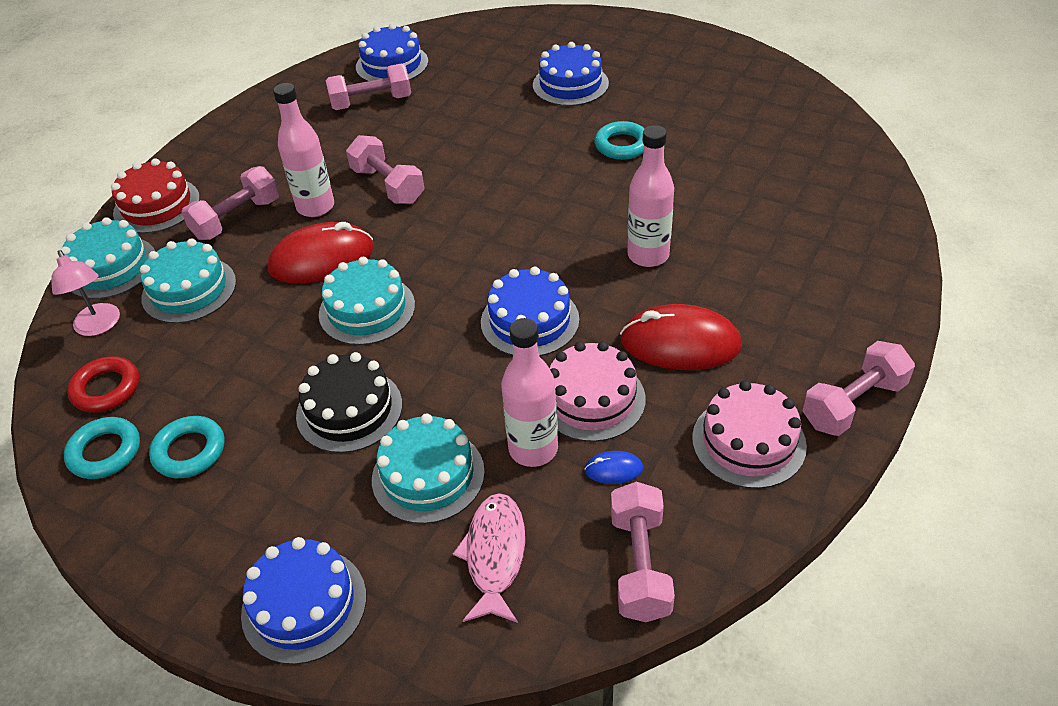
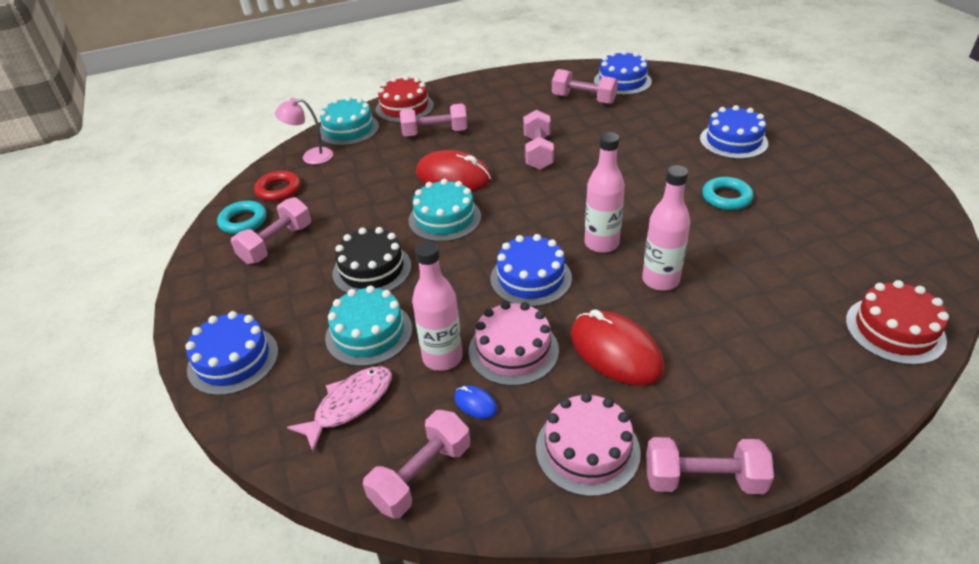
camera: 40 degrees right, 5 degrees down
pink lamp [51,250,120,336] -> pink lamp turned 75 degrees clockwise [275,98,333,164]
turquoise cake [140,238,236,324] -> none
turquoise ring [149,416,224,478] -> pink dumbbell [231,197,311,264]
pink bottle [273,83,334,217] -> pink bottle moved to [584,132,625,253]
none -> red cake [846,280,949,365]

